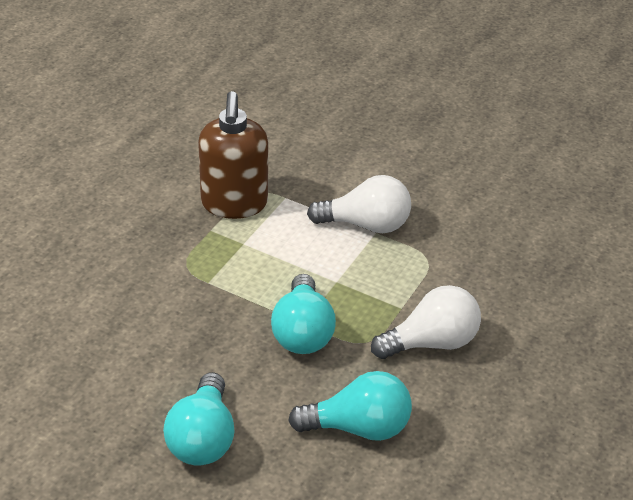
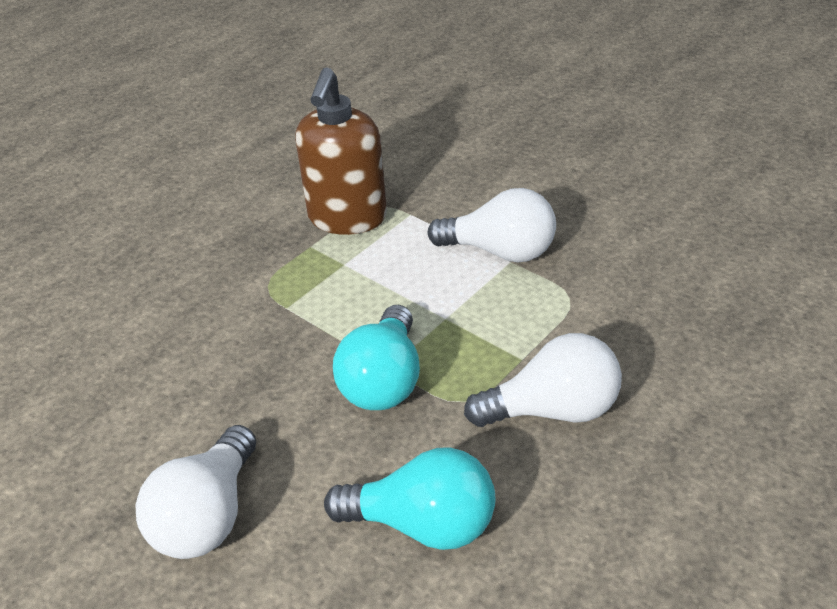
camera: 15 degrees right, 0 degrees up
turquoise light bulb [163,372,235,465] -> white light bulb [136,425,256,559]

